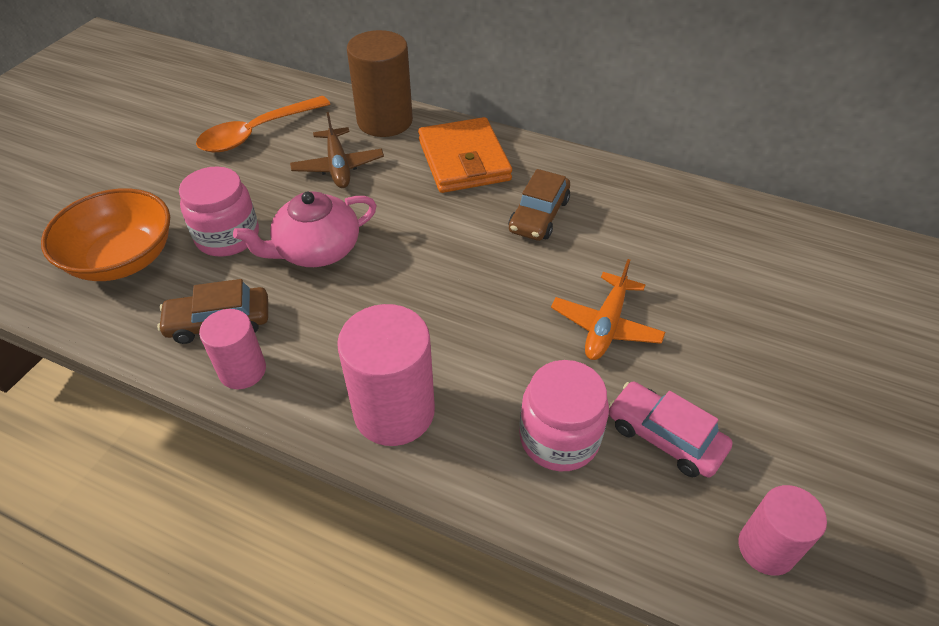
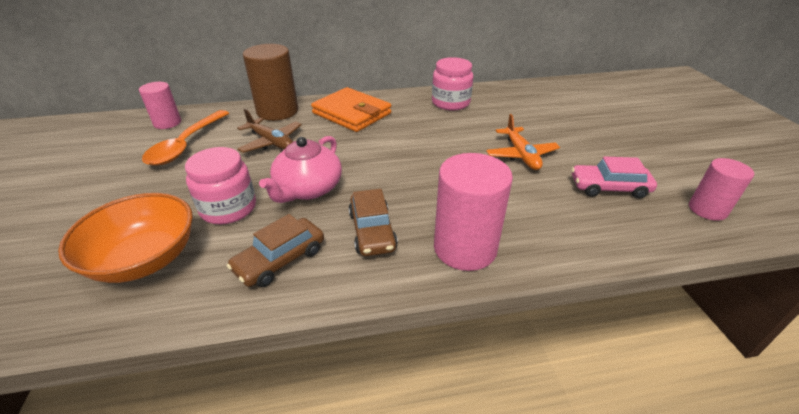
camera: 35 degrees left, 10 degrees down
pink cylinder [199,309,266,389] -> pink cylinder moved to [139,82,181,129]
brown car [509,169,570,241] -> brown car moved to [349,189,398,256]
pink jar [519,360,609,471] -> pink jar moved to [432,57,474,110]

